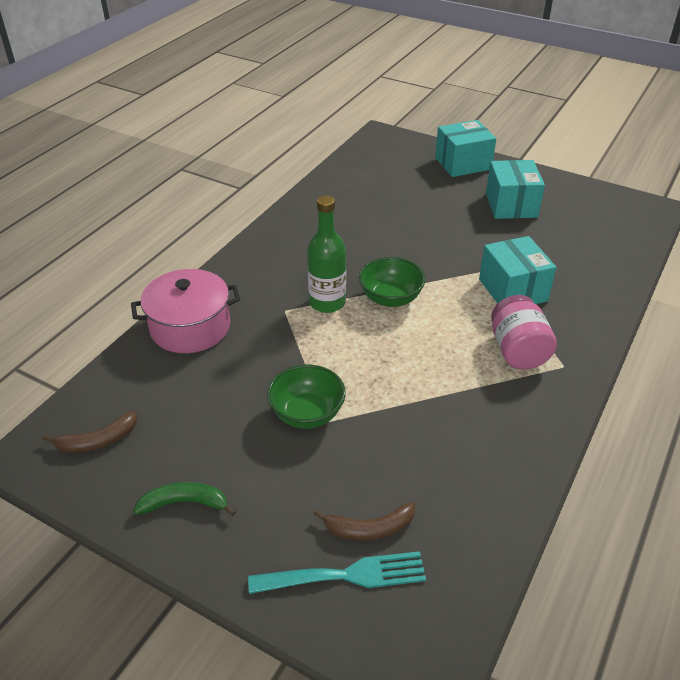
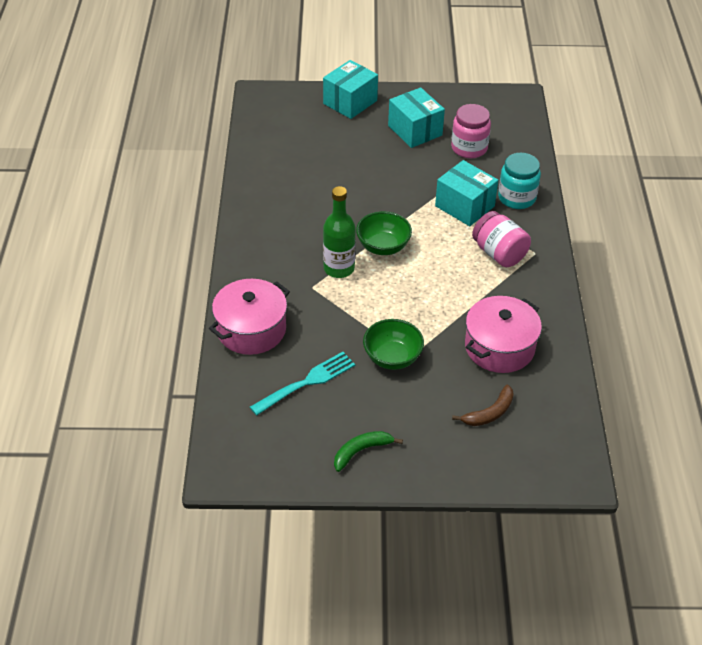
camera: 30 degrees left, 5 degrees up
brown banana [42,411,137,453] -> none
turquoise fork [248,551,426,594] -> turquoise fork moved to [250,352,355,416]
none -> pink jar [451,104,491,158]
none -> pink pot [465,296,542,373]
none -> turquoise jar [498,153,541,209]

